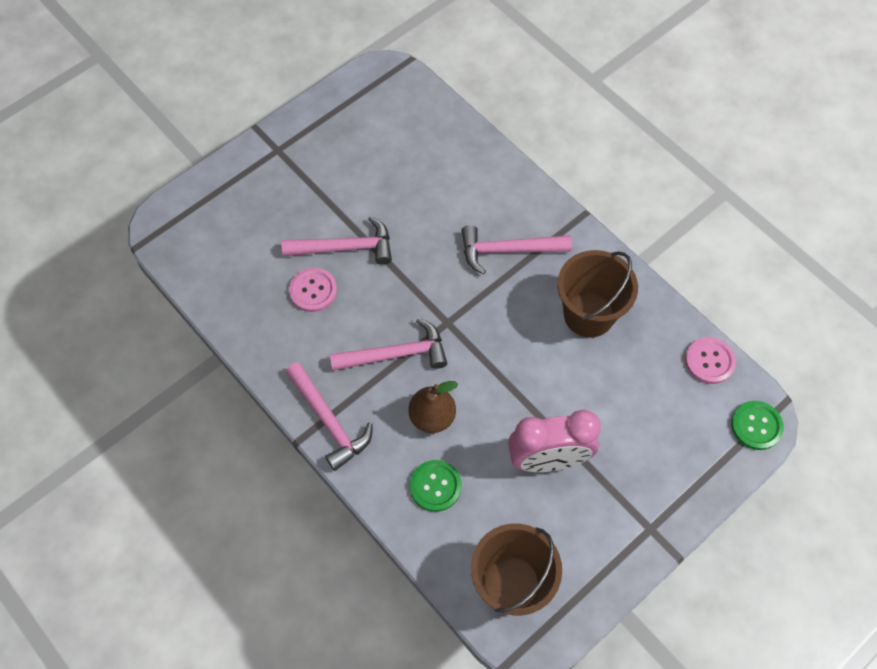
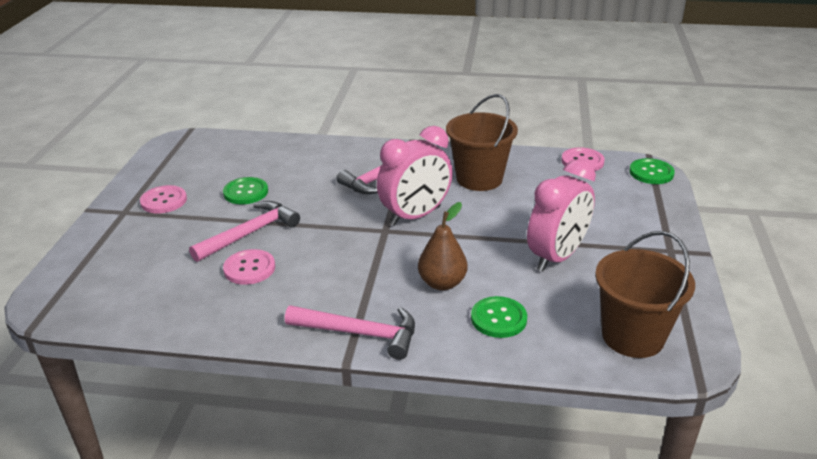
camera: 40 degrees left, 30 degrees down
pink hammer [330,318,447,371] -> none
none -> pink button [140,185,187,213]
none -> green button [223,177,268,204]
none -> pink clock [377,126,453,226]

